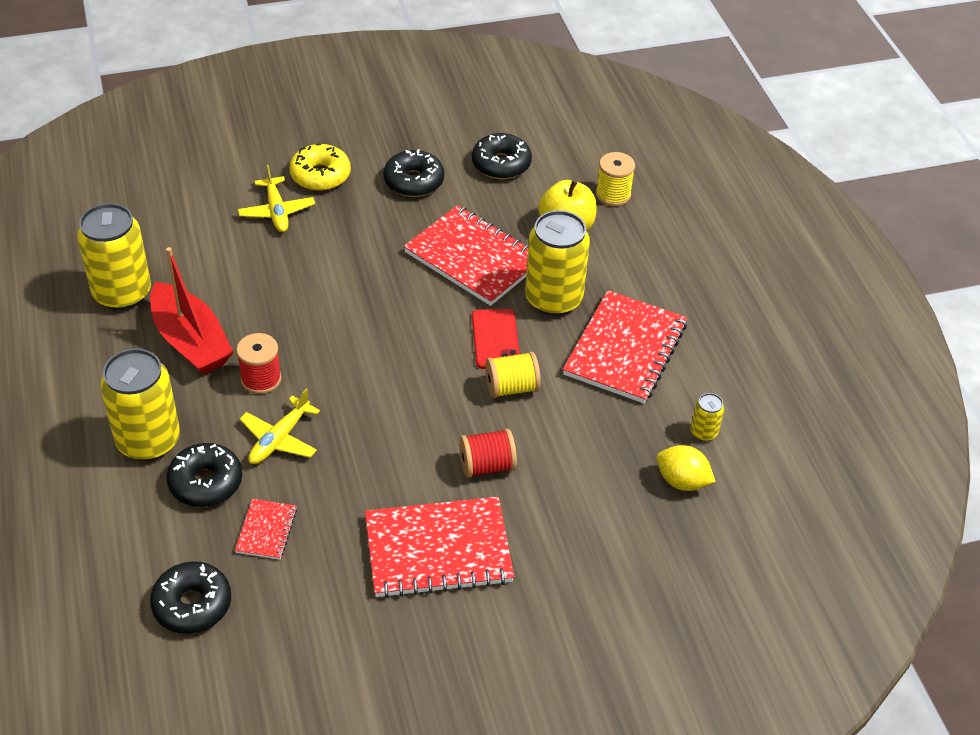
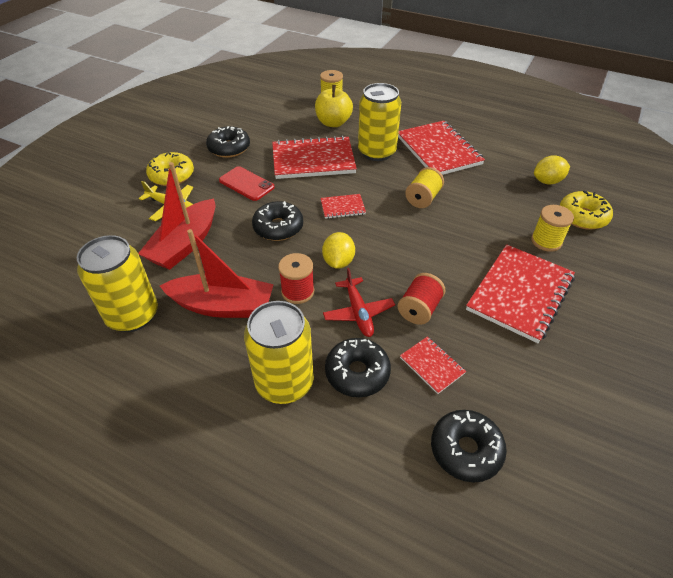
camera: 45 degrees left, 0 degrees up
yellow plane [240,388,320,464] -> red plane [323,268,395,337]
red spool [459,428,517,478] -> red spool moved to [398,273,446,325]
black donut [472,133,532,179] -> black donut moved to [252,201,303,241]
red phone [472,309,520,369] -> red phone moved to [219,166,275,201]
yellow can [691,393,724,441] -> none
none -> red boat [138,162,216,270]
none -> red notebook [320,194,366,219]
none -> yellow lemon [322,232,355,269]
none -> yellow spool [531,205,574,252]
none -> yellow donut [560,190,613,229]

